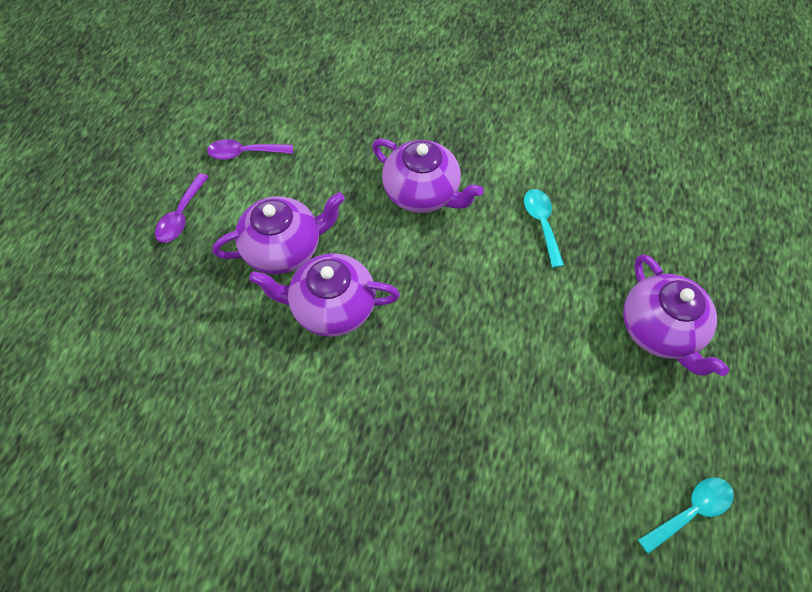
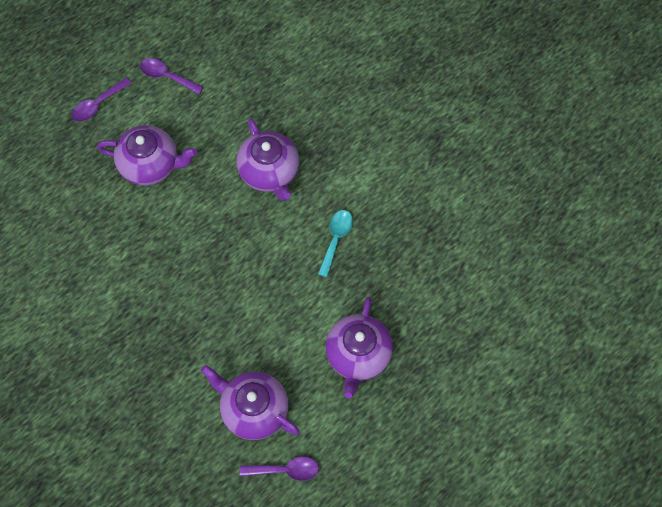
camera: 30 degrees right, 5 degrees up
purple teapot [249,253,400,337] -> purple teapot moved to [201,365,300,440]
turquoise spoon [638,477,734,554] -> purple spoon [240,457,319,481]

